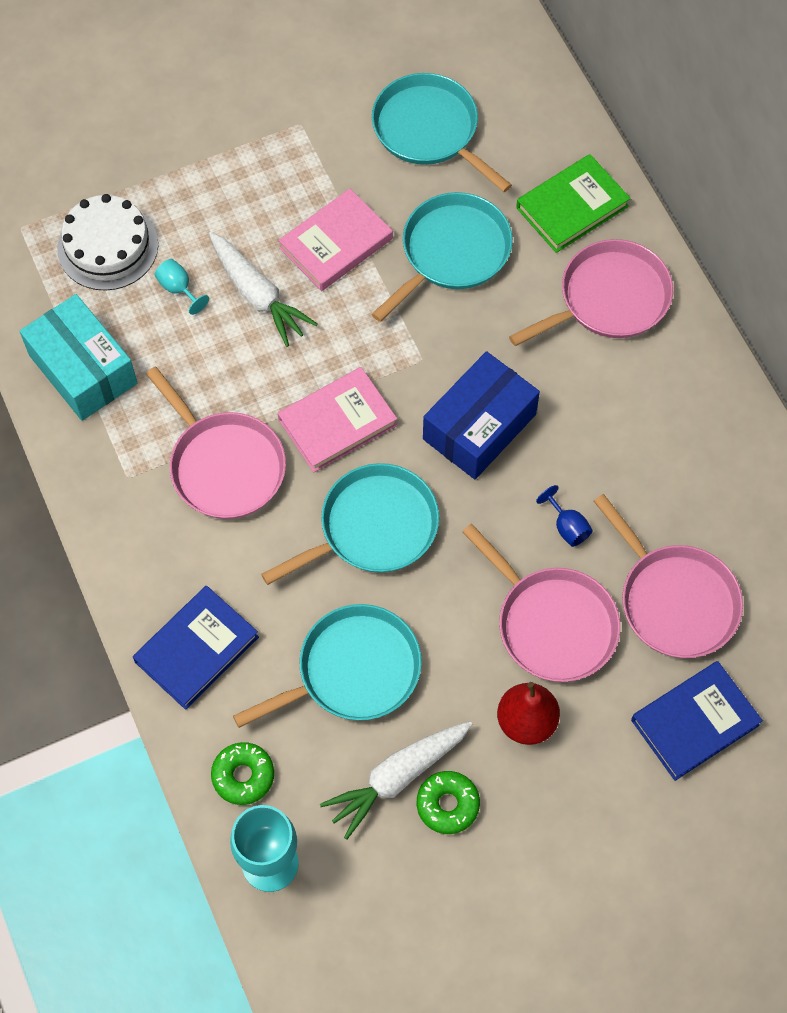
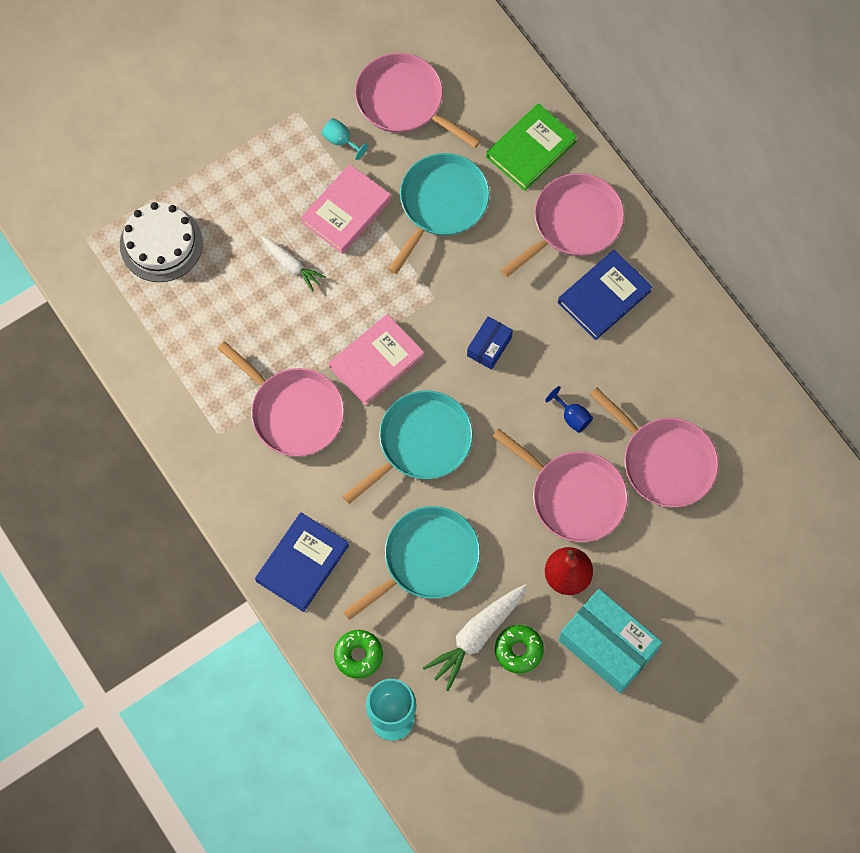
camera: 10 degrees left, 5 degrees up
turquoise box [20,294,137,421] -> turquoise box moved to [559,589,662,694]
turquoise goblet [155,259,209,315] -> turquoise goblet moved to [322,118,368,160]
white carrot [209,232,318,347] -> white carrot [261,236,326,292], size x0.63
turquoise pan [372,73,512,192] -> pink pan [355,53,481,148]
blue box [423,351,540,479] -> blue box [467,316,513,370], size x0.52
blue book [631,661,763,781] -> blue book moved to [558,250,653,340]

